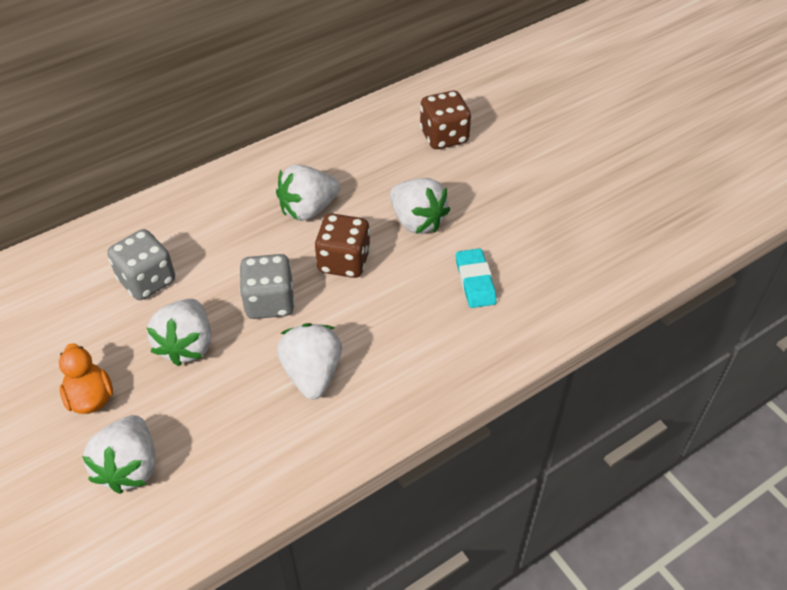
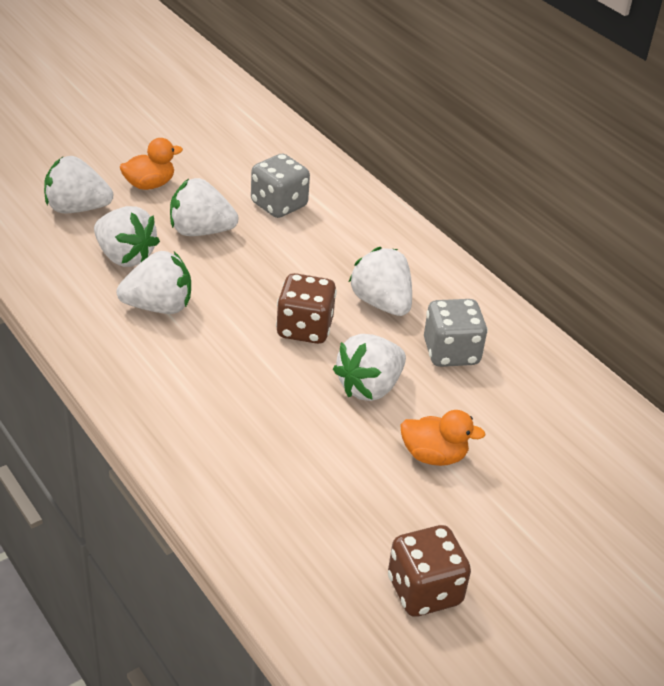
camera: 85 degrees right, 10 degrees down
grey dice [239,254,295,319] -> grey dice moved to [424,299,488,367]
brown dice [420,91,471,149] -> brown dice moved to [388,525,471,617]
turquoise eraser [456,248,497,308] -> none
none -> white strawberry [94,206,160,267]
none -> orange duck [400,410,486,466]

